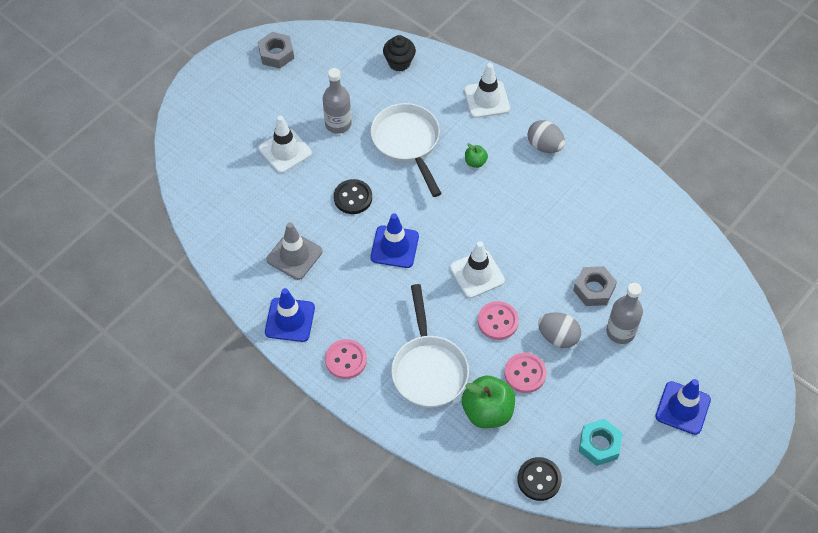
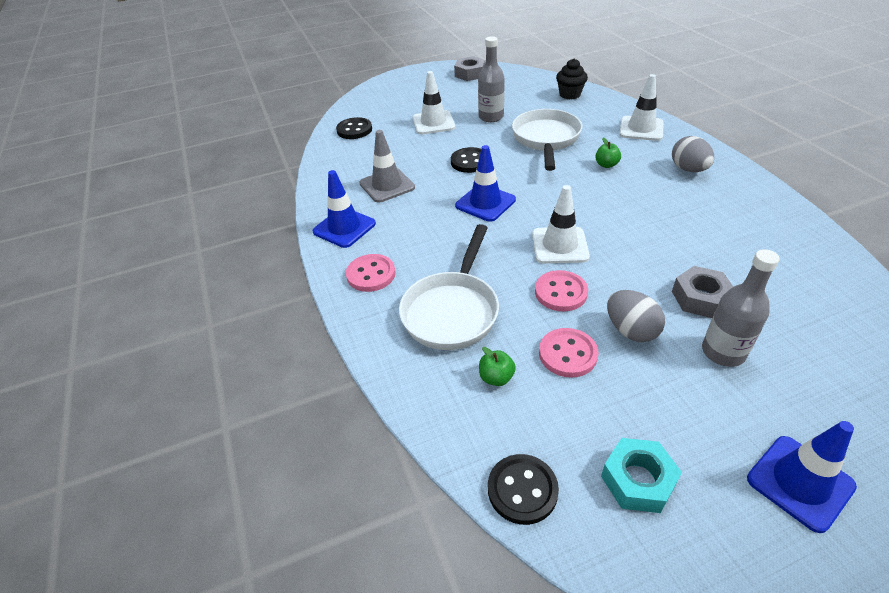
camera: 30 degrees right, 15 degrees down
green apple [462,375,515,428] -> green apple [479,347,516,386], size x0.49
none -> black button [336,117,372,139]

